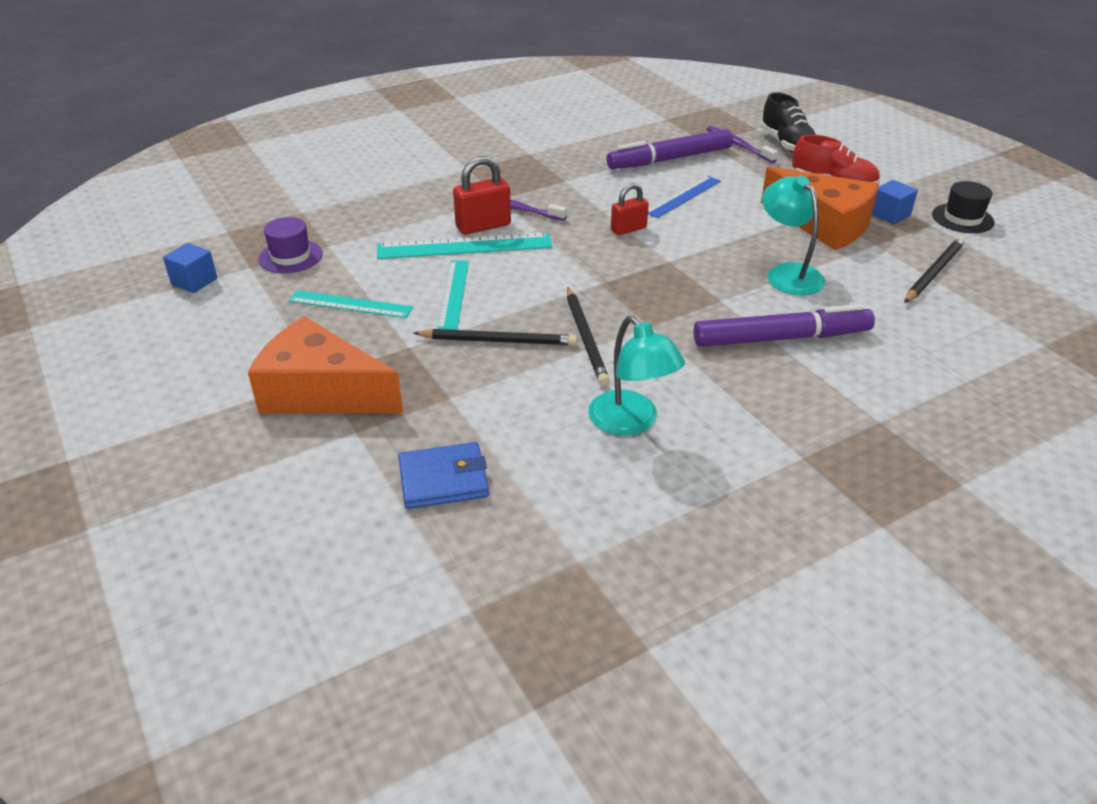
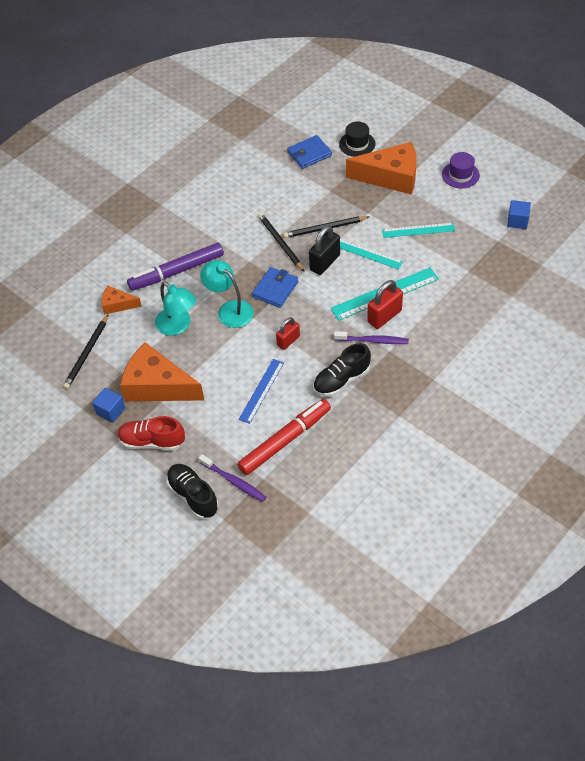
camera: 165 degrees right, 15 degrees up
purple hat [258,217,323,273] -> purple hat moved to [442,152,480,188]
turquoise ruler [437,261,469,330] -> turquoise ruler turned 45 degrees counterclockwise [340,239,403,269]
turquoise lamp [588,316,685,436] -> turquoise lamp moved to [200,260,254,328]
purple marker [607,129,733,169] -> red marker [237,399,331,475]
black hat [932,181,995,233] -> black hat moved to [339,122,376,157]
none -> orange cheese [102,286,142,315]
none -> blue wallet [252,267,298,308]
none -> black padlock [309,225,340,275]
none -> black shoe [313,343,371,397]

